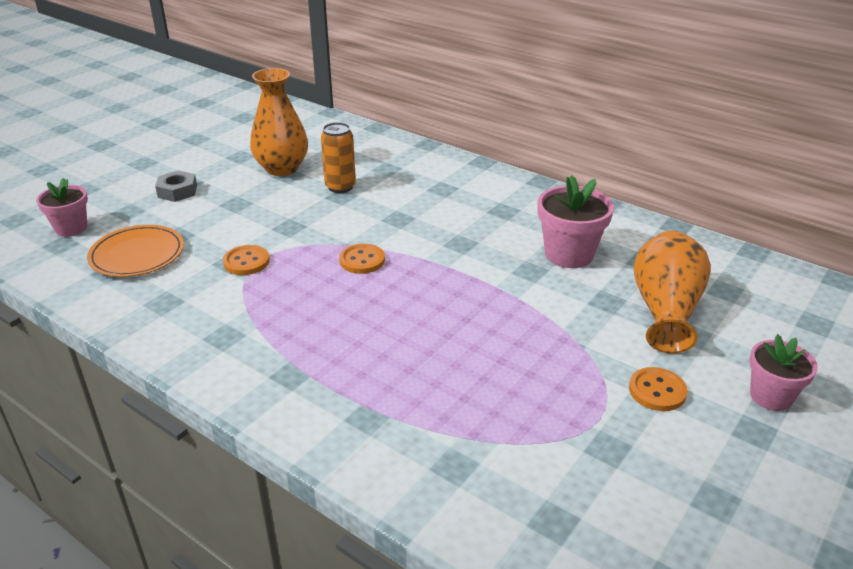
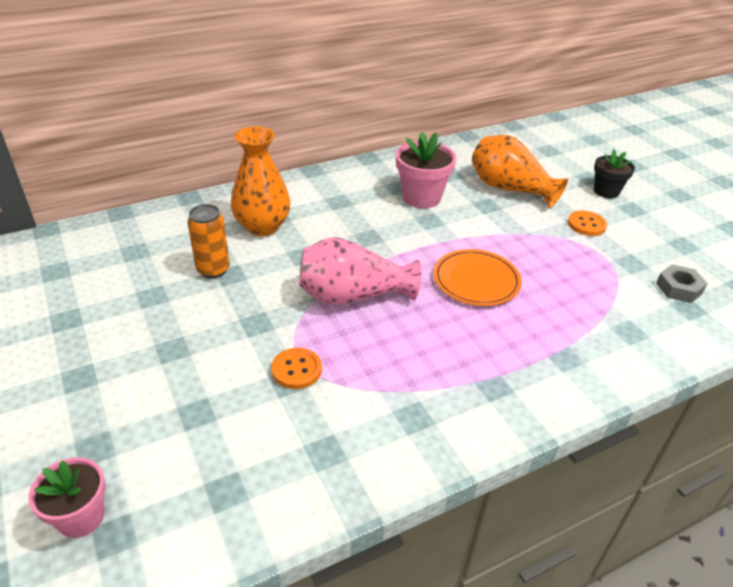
camera: 65 degrees left, 5 degrees up
orange plate [87,225,184,277] -> orange plate moved to [434,249,522,306]
grey nut [155,170,197,202] -> grey nut moved to [656,264,708,303]
orange vase [250,68,308,176] -> orange vase moved to [231,126,291,236]
orange button [339,244,385,274] -> pink vase [299,237,421,305]
pink flower pot [749,334,818,411] -> black flower pot [594,150,635,198]

